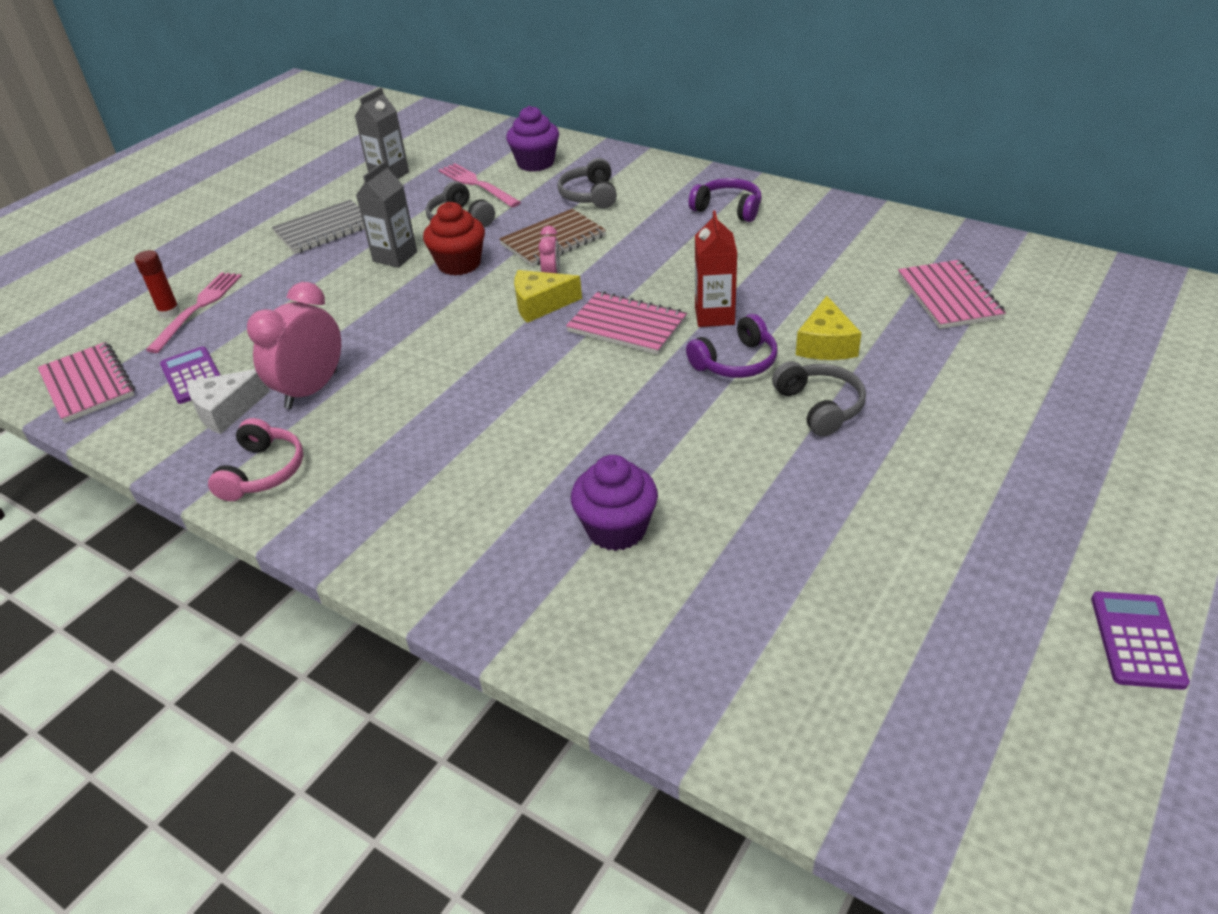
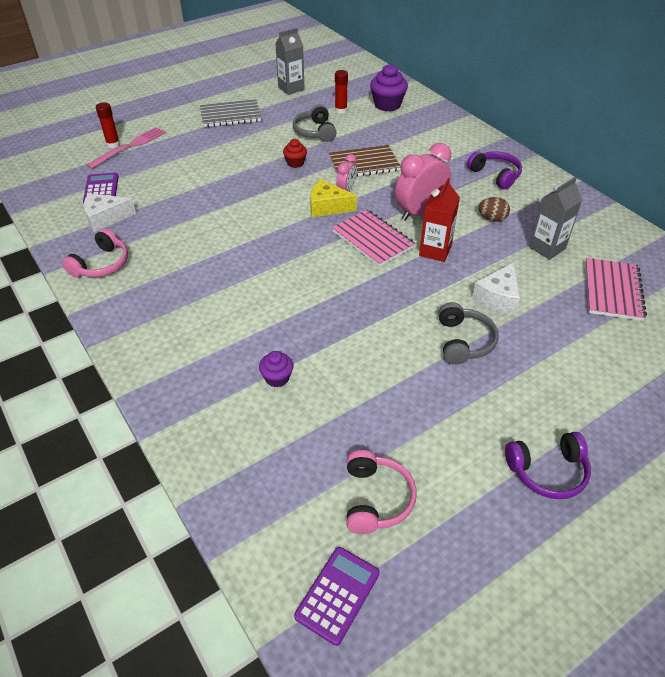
camera: 20 degrees right, 5 degrees up
pink notebook [38,342,135,423] -> none
pink clock [247,282,341,409] -> pink clock moved to [395,143,451,221]
grey carton [356,161,417,268] -> grey carton moved to [529,177,582,260]
red cupcake [423,202,485,276] -> red cupcake [283,139,307,168], size x0.58
pink fork [439,163,521,207] -> red glue stick [335,70,348,114]
grey headphones [558,158,617,209] -> none
purple cupcake [571,455,658,551] -> purple cupcake [259,351,293,388], size x0.58
purple headphones [686,314,778,378] -> purple headphones moved to [505,432,591,499]
yellow cheese [796,296,861,360] -> white cheese [472,262,520,314]
purple calculator [1091,591,1190,690] -> purple calculator moved to [294,547,380,646]
none -> pink headphones [346,450,417,534]
none -> brown egg [478,197,510,221]

